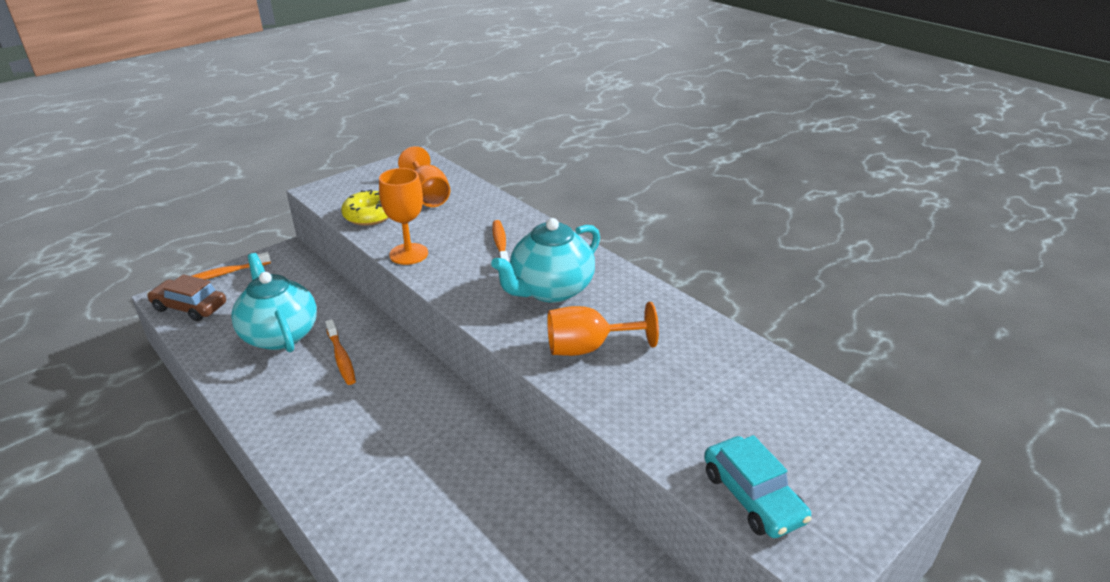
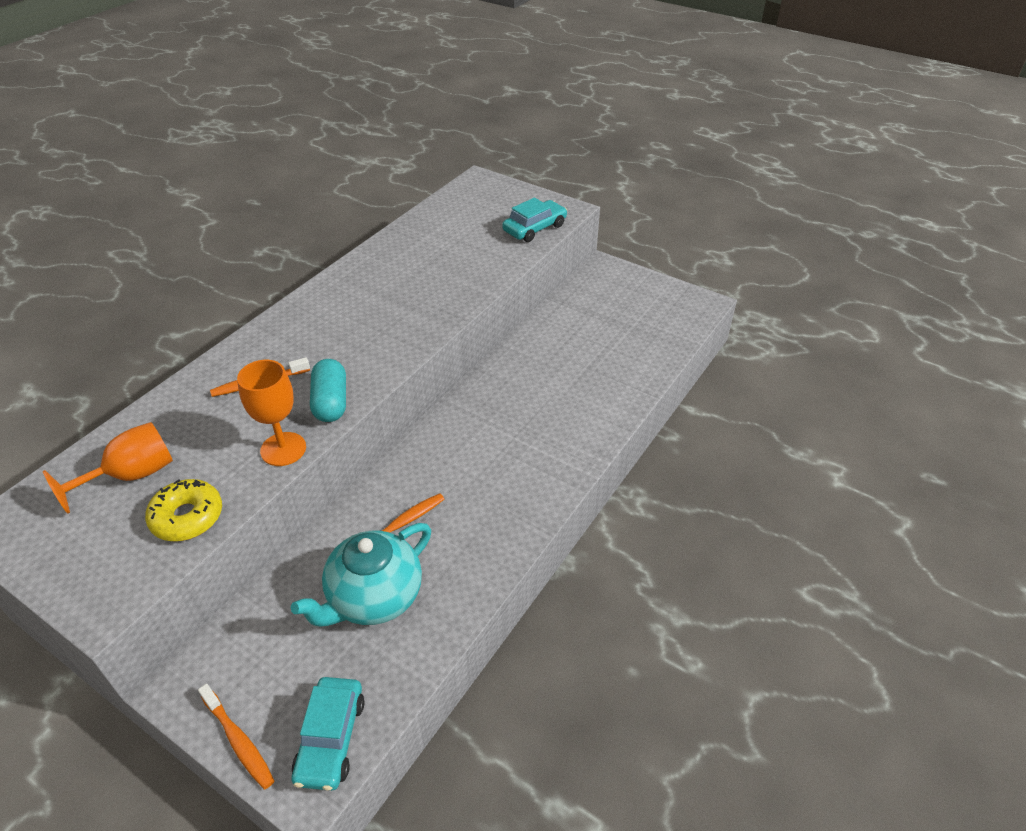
camera: 105 degrees left, 10 degrees up
brown car [147,274,226,321] -> turquoise car [292,677,364,791]
turquoise teapot [491,218,600,303] -> none
orange goblet [547,302,659,356] -> none
none -> turquoise capsule [310,359,346,422]

